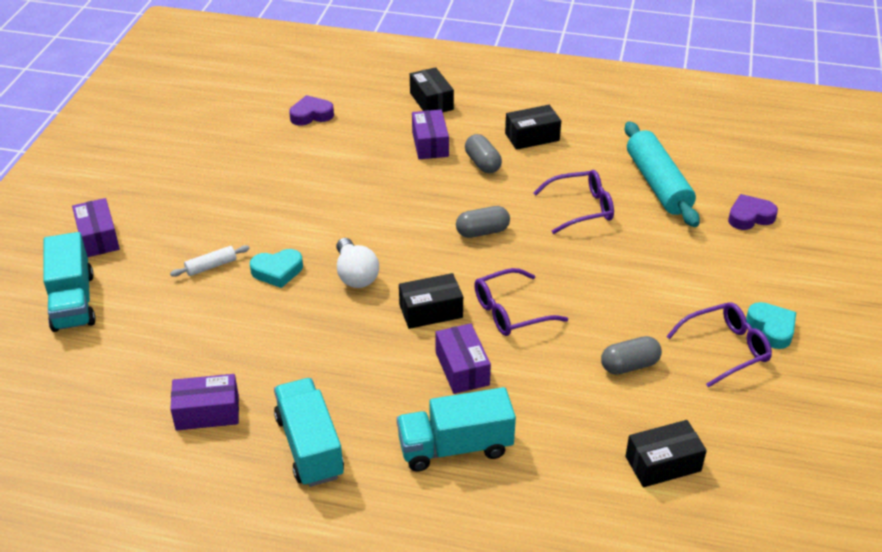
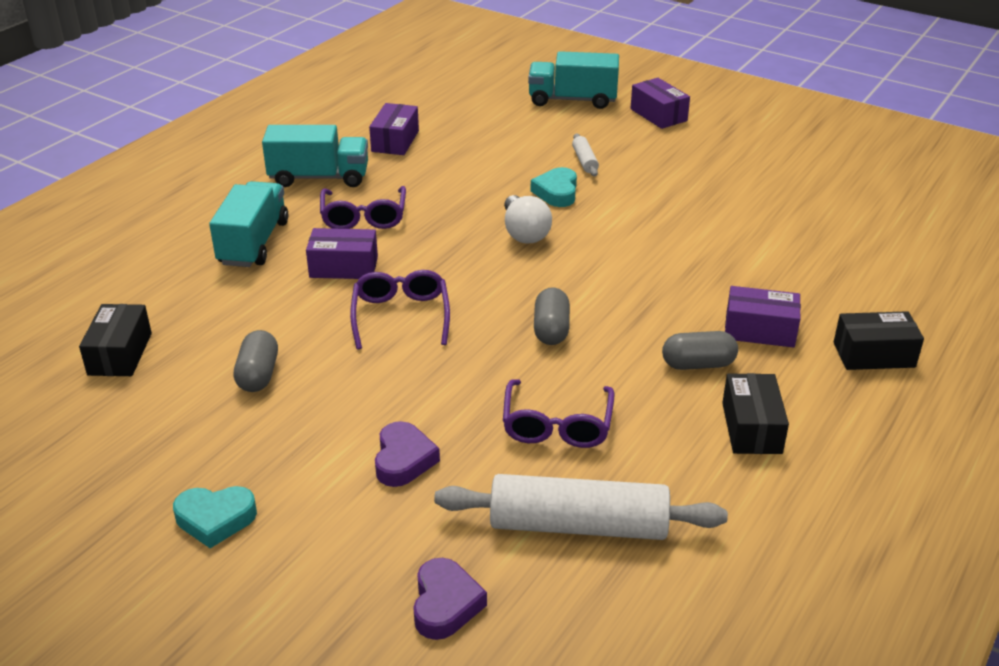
camera: 110 degrees right, 5 degrees down
purple box [72,198,120,257] -> purple box turned 60 degrees clockwise [630,78,690,129]
purple heart [289,95,334,126] -> purple heart moved to [375,421,440,487]
white light bulb [336,238,379,288] -> white light bulb turned 105 degrees counterclockwise [504,195,552,243]
black box [399,273,463,329] -> none
turquoise rolling pin [625,121,700,227] -> white rolling pin [434,474,728,540]
purple glasses [666,302,772,388] -> purple glasses moved to [320,186,406,229]

